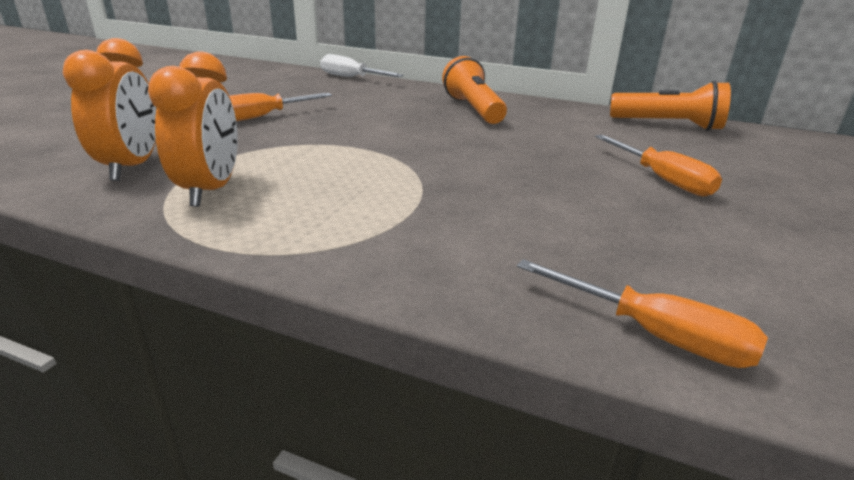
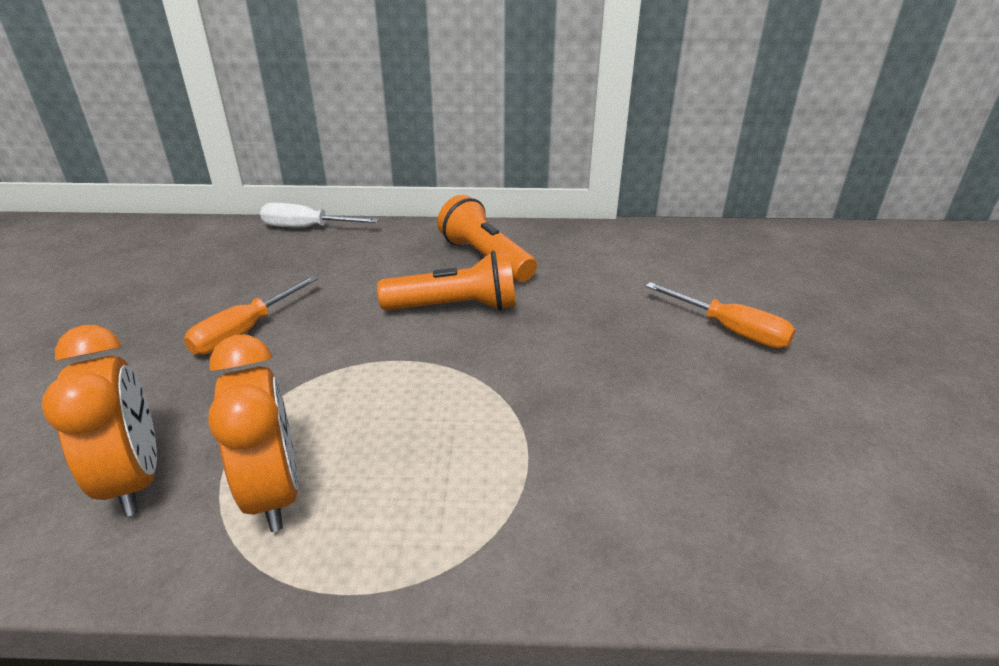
camera: 20 degrees left, 5 degrees up
orange screwdriver [517,259,768,368] -> none
orange flashlight [610,81,731,131] -> orange flashlight moved to [377,251,516,311]

